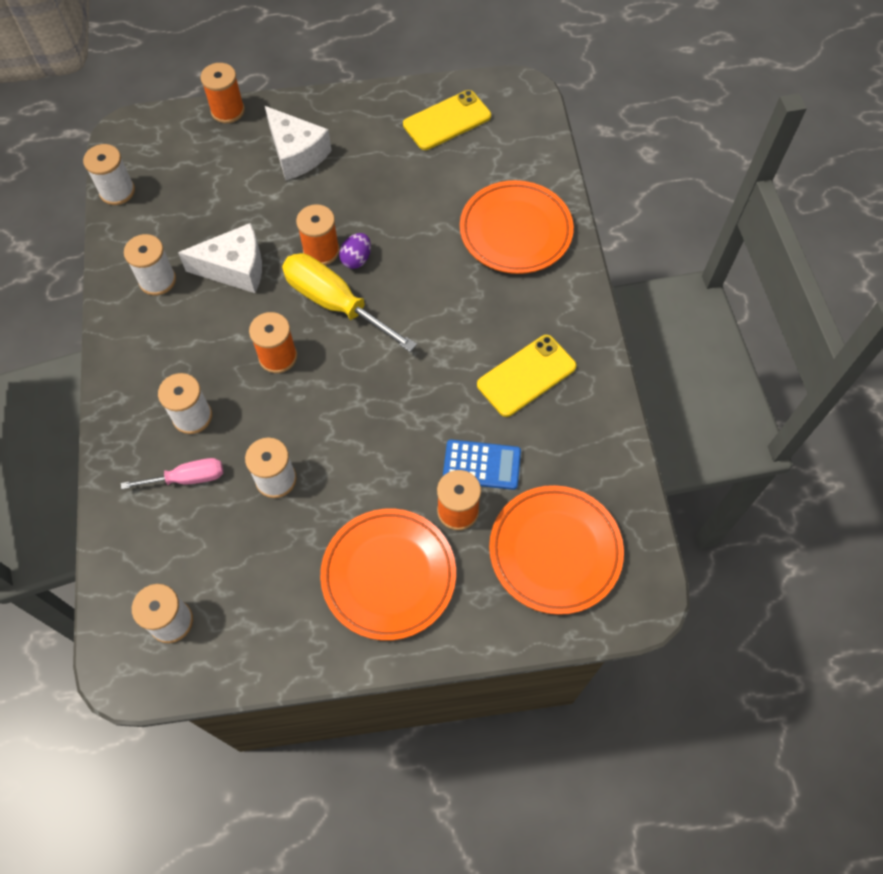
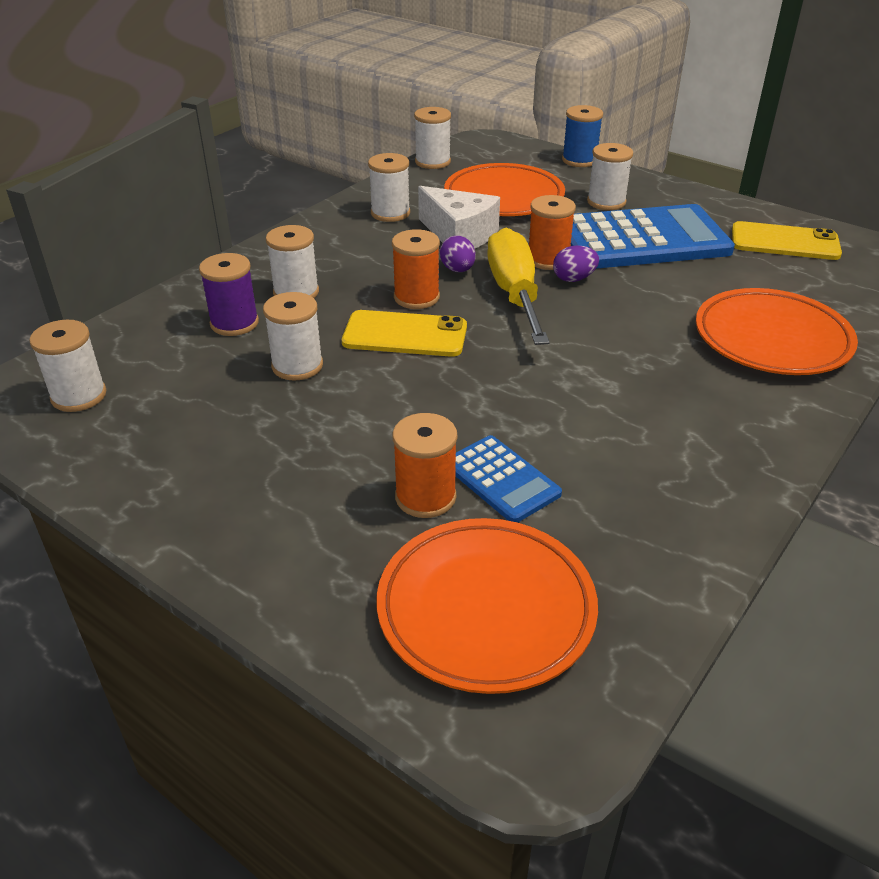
camera: 45 degrees right, 25 degrees down
pink screwdriver [121,458,223,489] -> purple spool [199,253,259,336]
orange spool [201,63,245,123] -> blue spool [562,105,603,167]
white cheese [265,106,332,180] -> white spool [587,143,633,210]
orange plate [320,509,456,640] -> orange plate moved to [444,163,565,216]
yellow phone [477,335,577,417] -> yellow phone moved to [342,310,467,357]
none -> purple egg [440,235,476,272]
none -> blue calculator [570,204,735,269]

